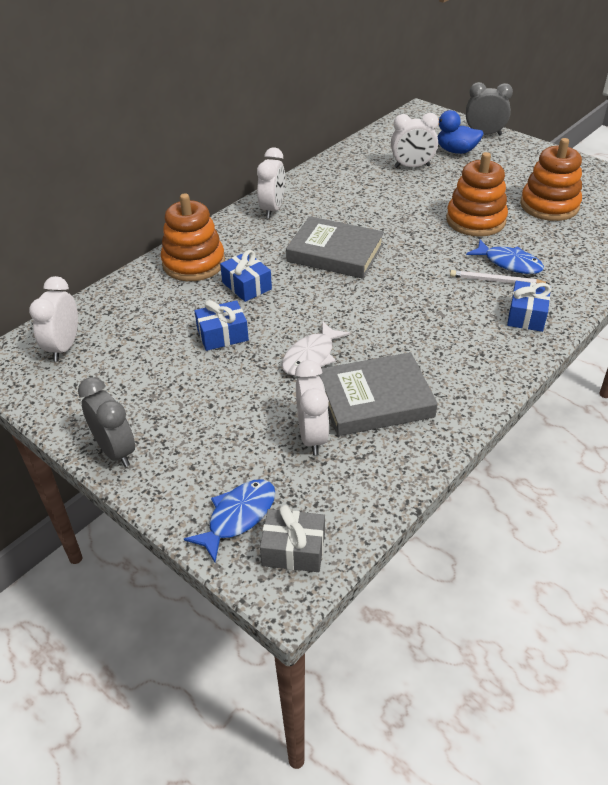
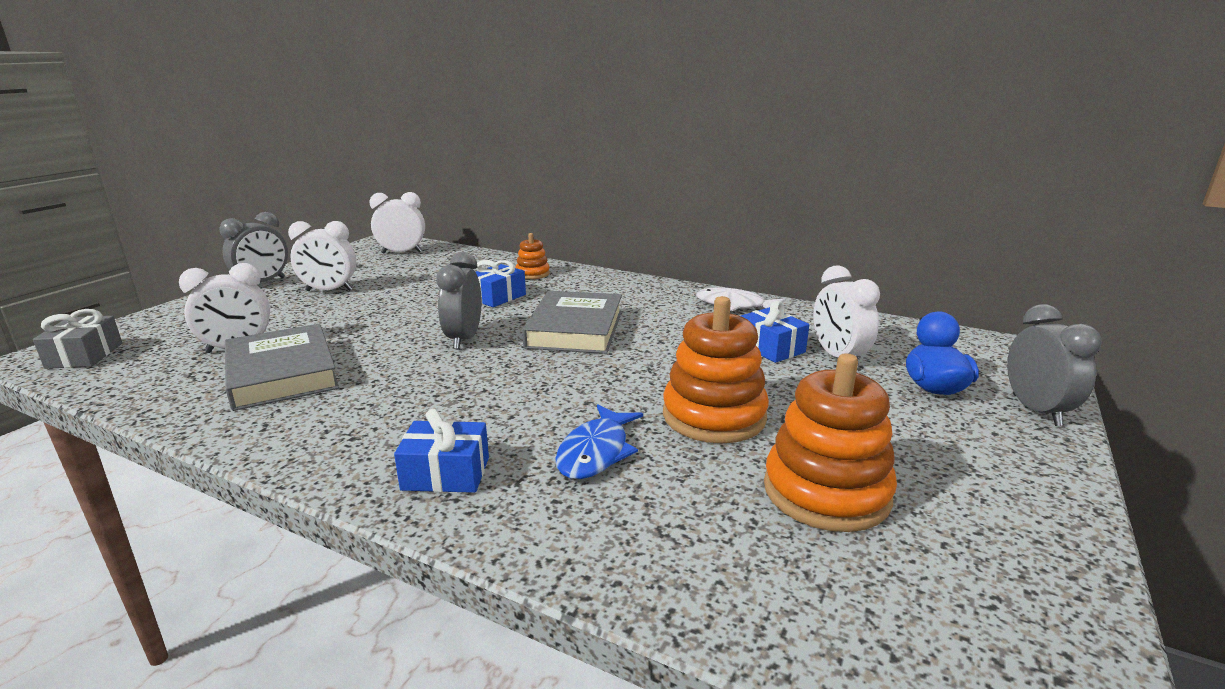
camera: 75 degrees right, 20 degrees down
orange stacking toy [161,193,225,281] -> orange stacking toy [515,233,550,279], size x0.52
blue fish [184,479,276,562] -> none
blue gift [195,300,249,351] -> blue gift moved to [741,301,809,363]
white clock [257,147,285,218] -> white clock moved to [288,221,356,291]
white fish [282,321,350,376] -> white fish moved to [696,287,786,311]
white pencil [450,270,549,284] -> none
none -> grey clock [436,252,481,349]

